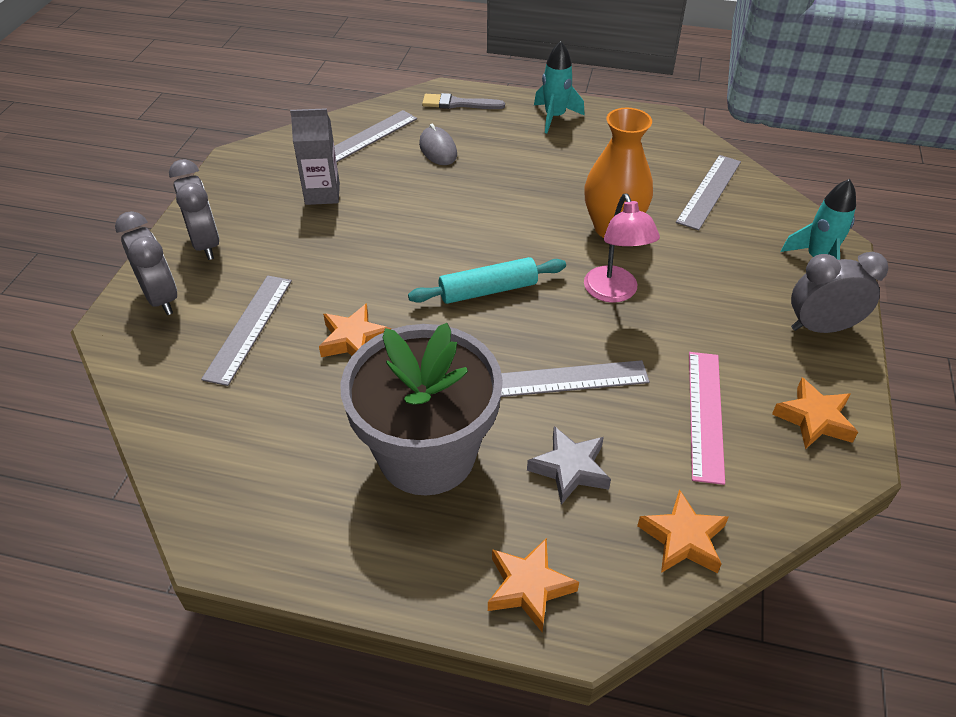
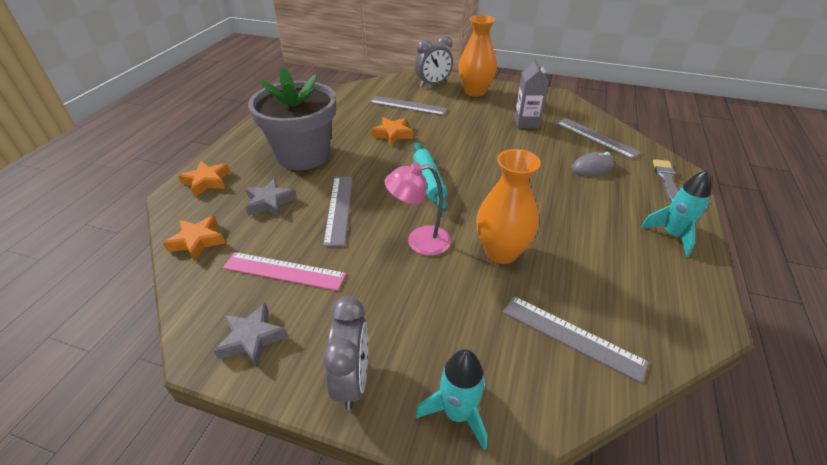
camera: 95 degrees right, 5 degrees down
grey clock [169,159,220,260] -> orange vase [459,15,497,97]
orange star [772,378,858,449] -> grey star [214,303,288,368]

